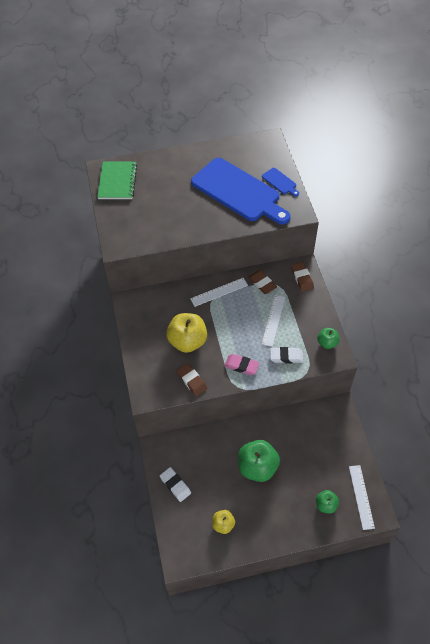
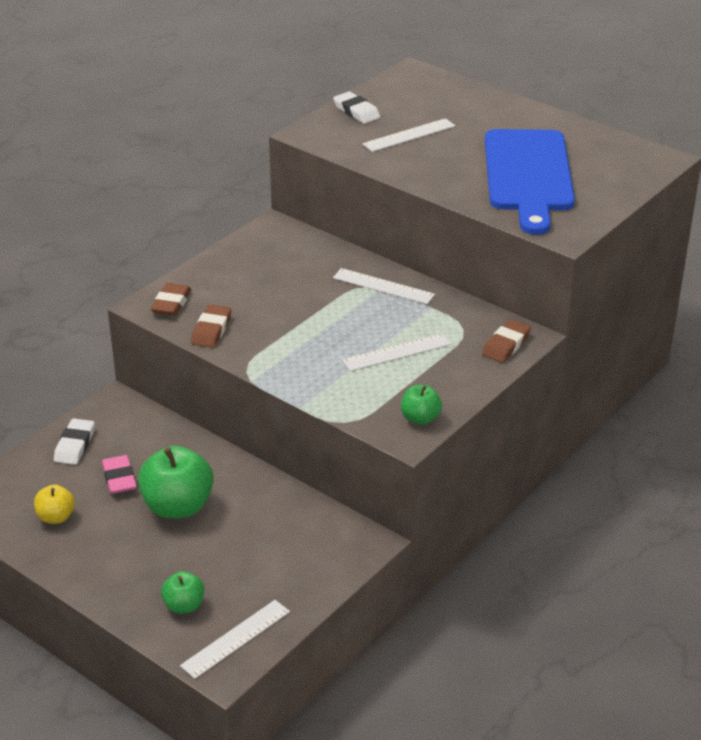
camera: 50 degrees right, 20 degrees down
green notebook [97,162,137,199] -> none
yellow apple [166,313,207,353] -> none
pink eraser [224,354,259,375] -> pink eraser moved to [102,455,137,494]
brown eraser [248,270,277,294] -> brown eraser moved to [151,283,191,316]
blue cutting board [262,168,299,197] -> none
white eraser [270,347,303,363] -> white eraser moved to [333,91,380,124]
none -> white ruler [363,118,456,152]

